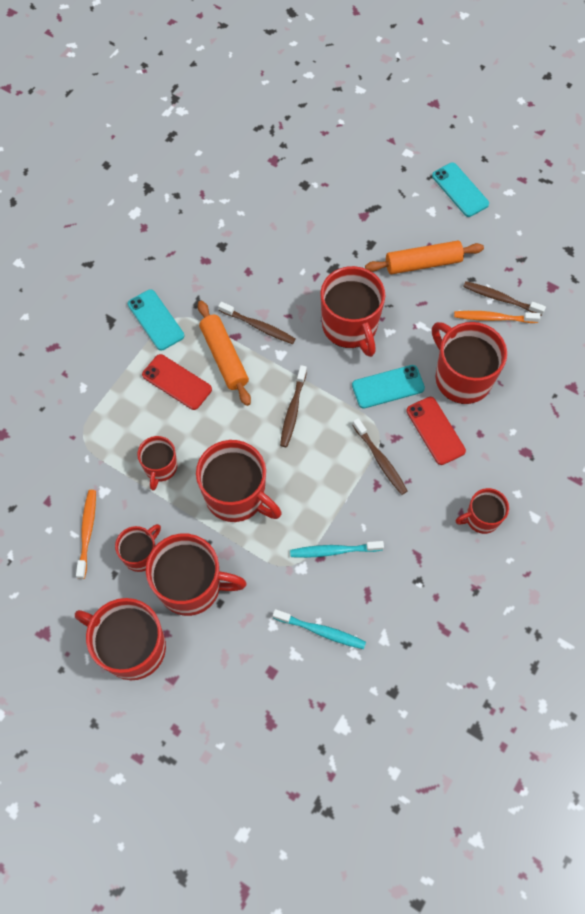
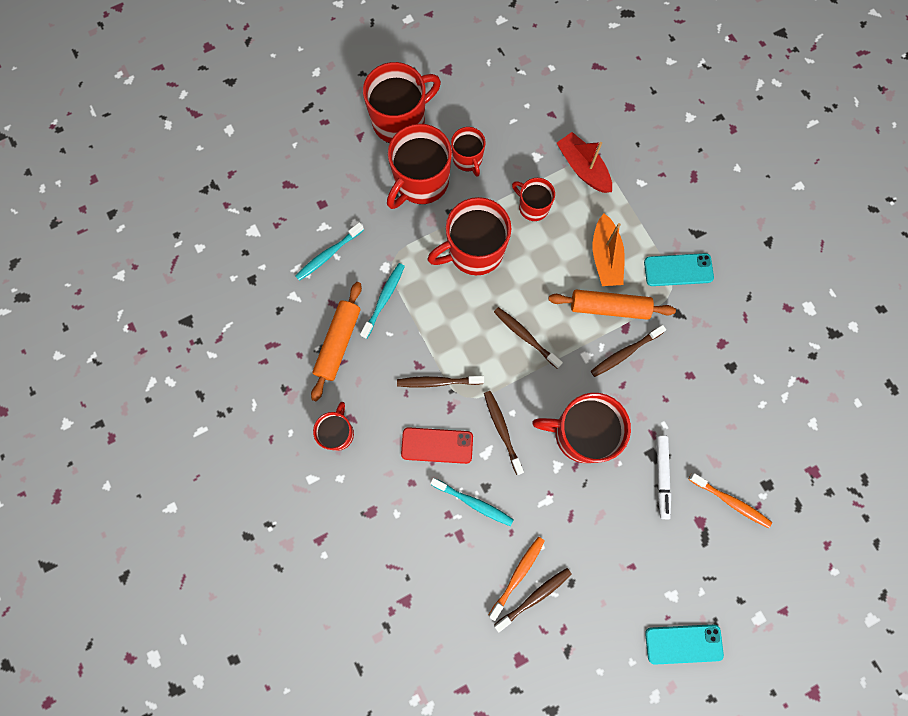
camera: 120 degrees right, 10 degrees up
orange toothbrush [76,490,96,579] -> orange toothbrush moved to [688,473,772,528]
red phone [142,354,212,410] -> orange boat [593,213,625,286]
turquoise phone [352,365,425,409] -> brown toothbrush [484,391,524,475]
orange rolling pin [365,241,484,274] -> orange rolling pin moved to [311,282,362,401]
red mug [432,322,507,404] -> turquoise toothbrush [430,478,514,526]
none -> red boat [557,132,612,193]
none -> white marker [657,435,671,519]

